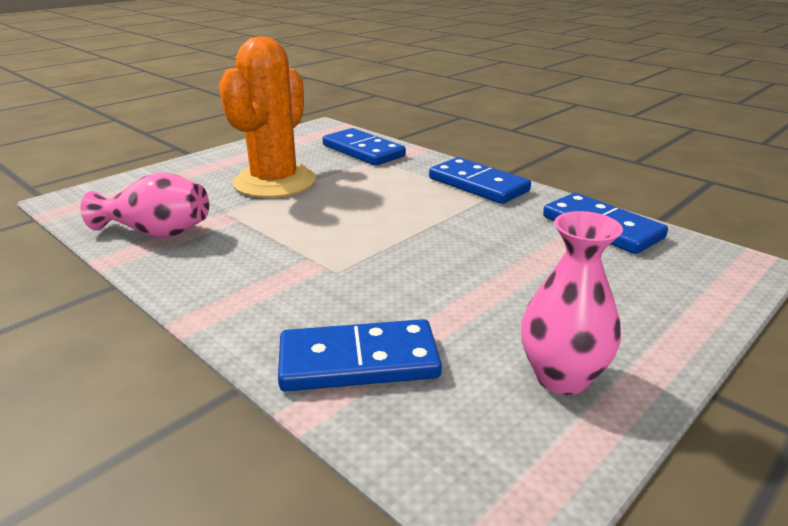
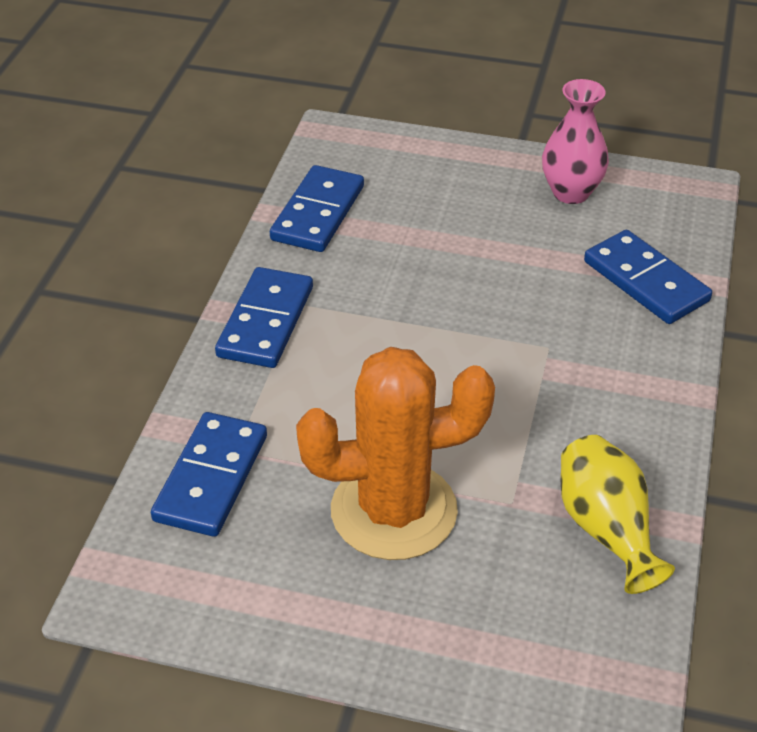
camera: 120 degrees left, 15 degrees up
pink vase [80,172,209,238] -> yellow vase [561,435,675,594]

